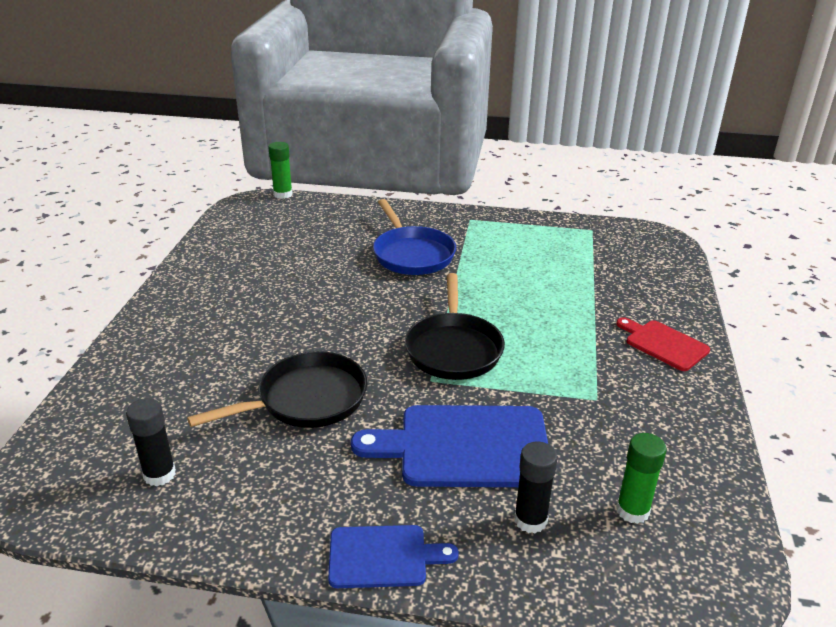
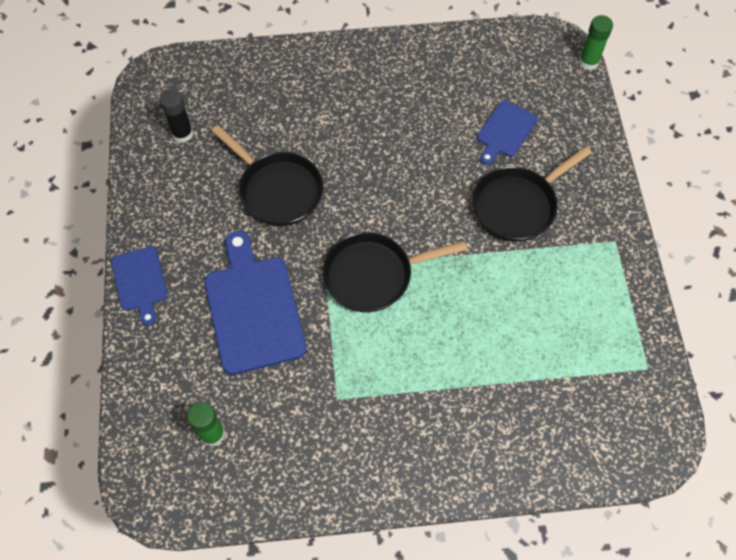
camera: 75 degrees right, 30 degrees up
blue pan [373,199,456,275] -> black pan [472,146,592,242]
black glue stick [514,442,558,533] -> none
red cutting board [616,317,710,371] -> none
none -> blue cutting board [477,101,538,165]

